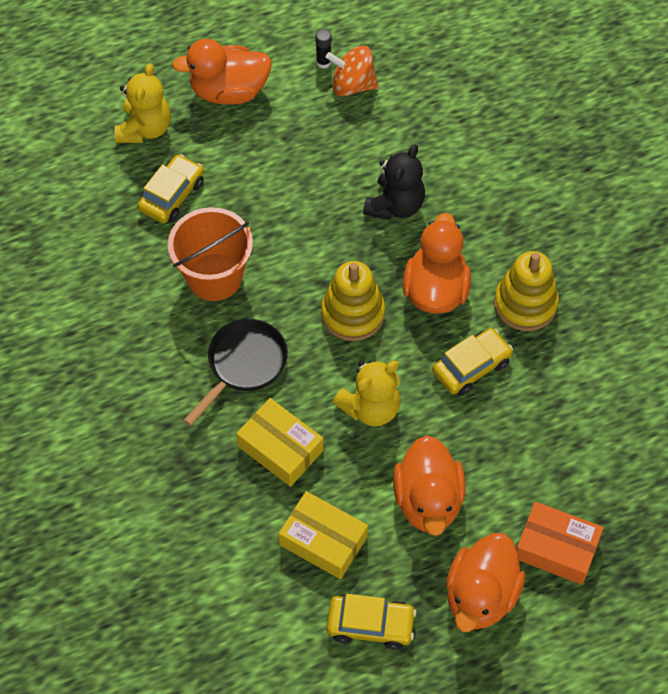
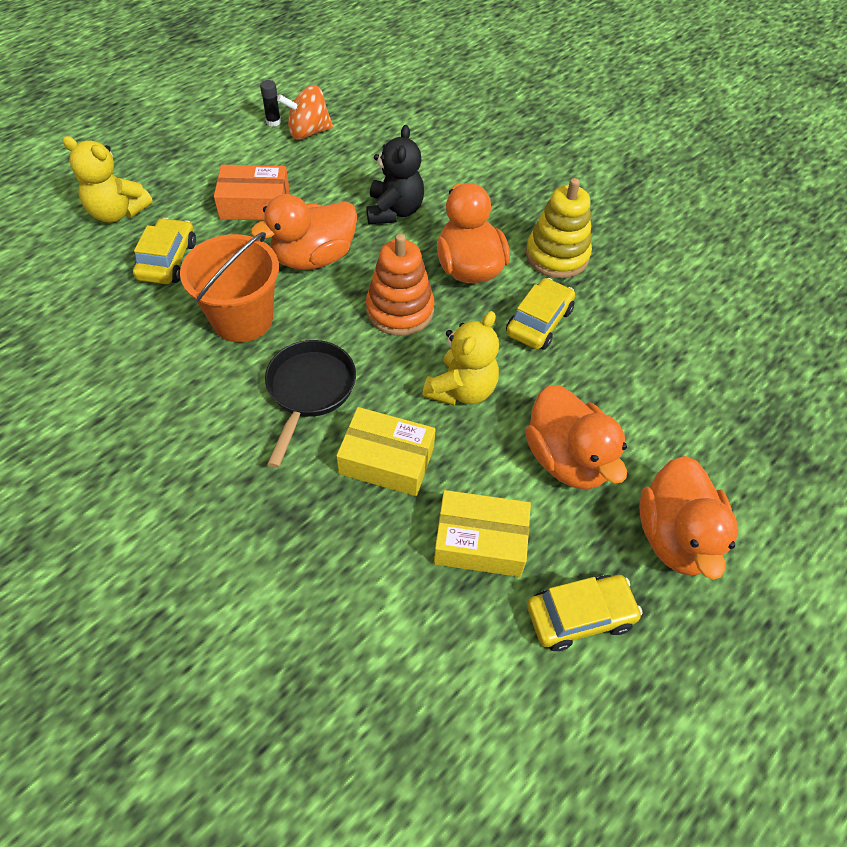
camera: 25 degrees left, 5 degrees down
yellow teddy bear [115,63,171,143] -> yellow teddy bear turned 120 degrees clockwise [62,136,153,223]
orange duck [172,39,272,105] -> orange duck moved to [250,194,357,270]
yellow stacking toy [321,261,385,341] -> orange stacking toy [366,234,434,336]
orange box [516,502,603,585] -> orange box moved to [214,165,289,220]

